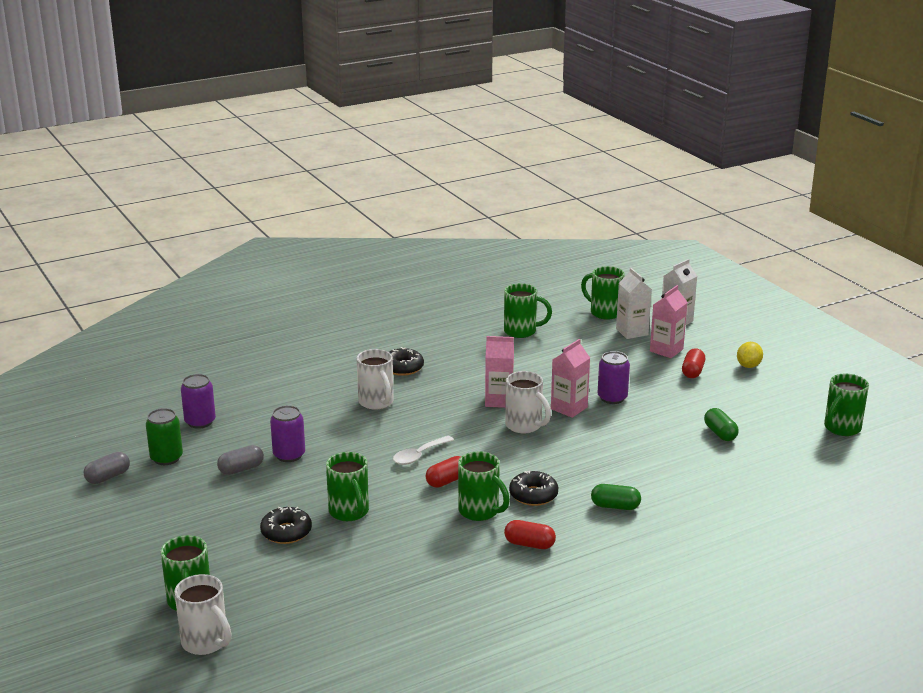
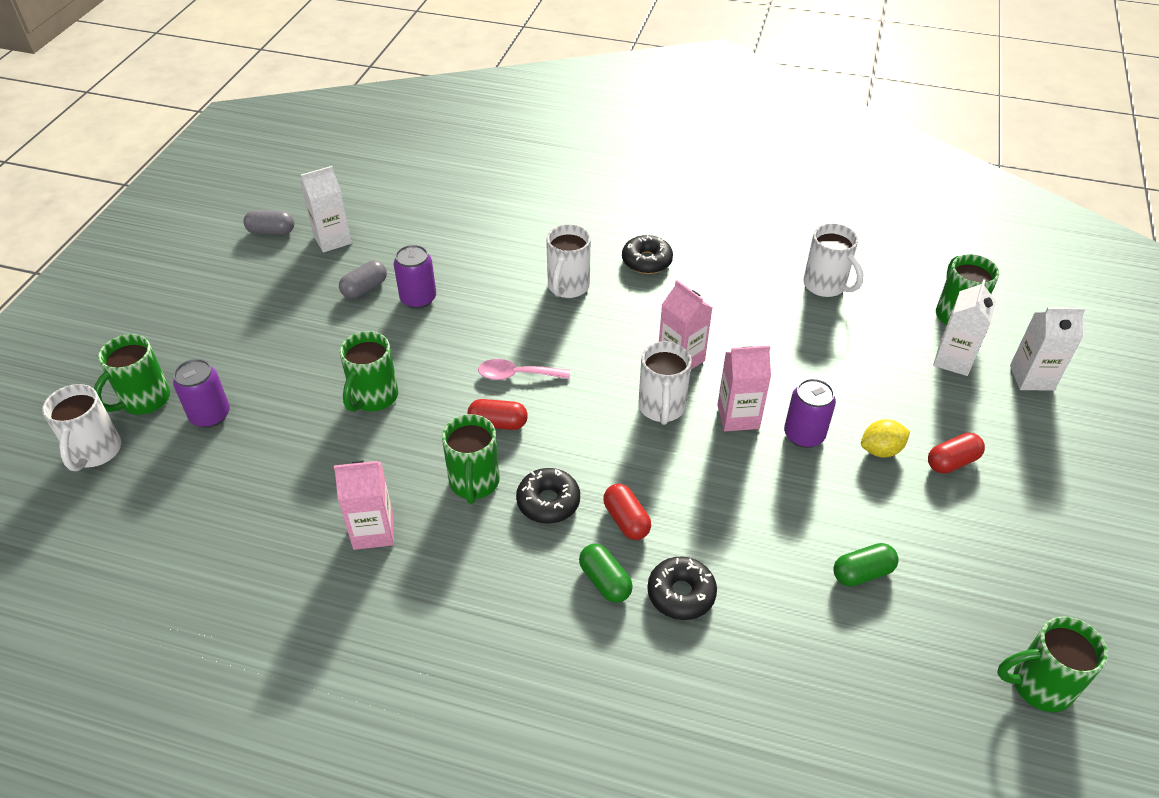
camera: 45 degrees right, 20 degrees up
green can [146,408,183,465] -> white carton [300,166,352,253]
purple can [181,374,216,429] -> purple can moved to [173,359,230,428]
grey capsule [217,445,264,475] -> grey capsule turned 60 degrees counterclockwise [339,260,387,299]
black donut [260,507,312,544] -> black donut moved to [647,557,717,620]
white spoon [393,436,454,465] -> pink spoon [478,359,570,380]
green mug [504,283,552,338] -> white mug [803,224,864,297]
red capsule [504,520,556,549] -> red capsule moved to [603,484,651,540]
pink carton [650,285,688,358] -> pink carton moved to [334,460,394,550]
green capsule [704,408,739,441] -> green capsule turned 45 degrees clockwise [833,543,899,587]
yellow lemon [737,342,763,368] -> yellow lemon moved to [861,419,910,457]

